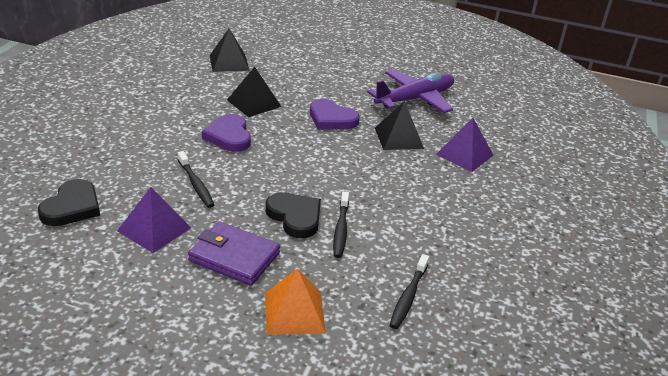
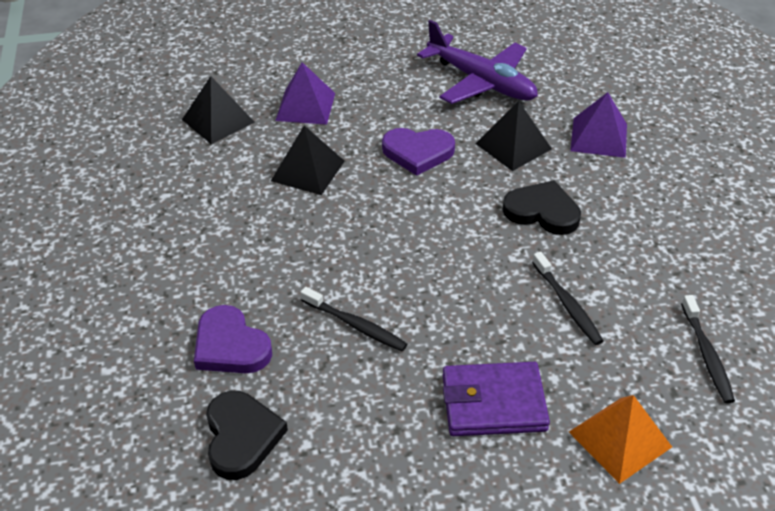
camera: 25 degrees left, 10 degrees up
purple pyramid [117,187,191,253] -> purple pyramid moved to [275,62,335,125]
purple heart [202,114,251,152] -> purple heart moved to [194,305,272,373]
black heart [266,193,321,238] -> black heart moved to [503,180,581,235]
purple plane [367,69,454,113] -> purple plane turned 105 degrees clockwise [417,20,538,104]

